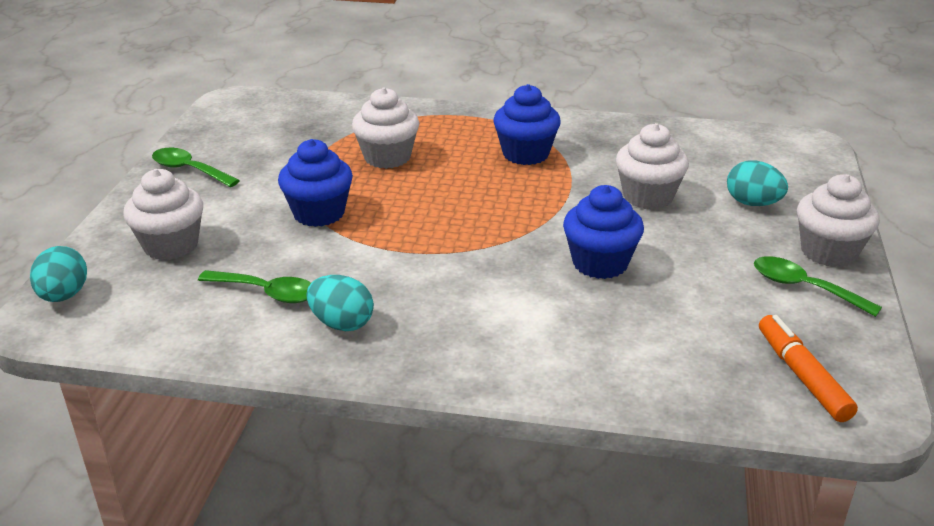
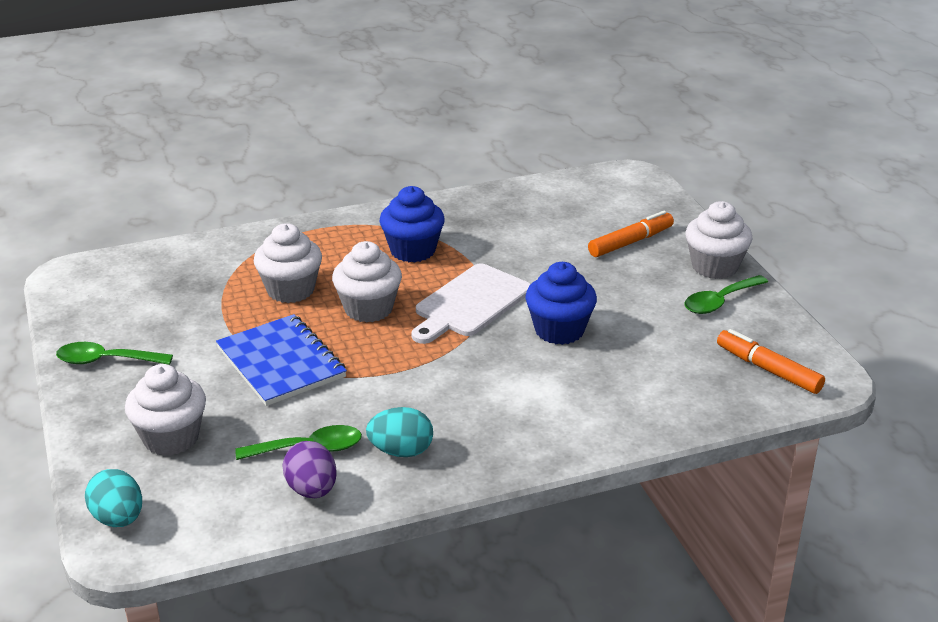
camera: 30 degrees left, 0 degrees up
blue cupcake [278,139,353,227] -> blue notebook [216,314,347,406]
white cupcake [616,123,689,209] -> white cupcake moved to [332,241,402,323]
turquoise egg [727,160,788,206] -> orange marker [588,211,674,257]
green spoon [754,256,882,317] -> green spoon turned 45 degrees counterclockwise [684,275,768,314]
none -> purple egg [282,441,337,498]
none -> white cutting board [411,263,531,344]

